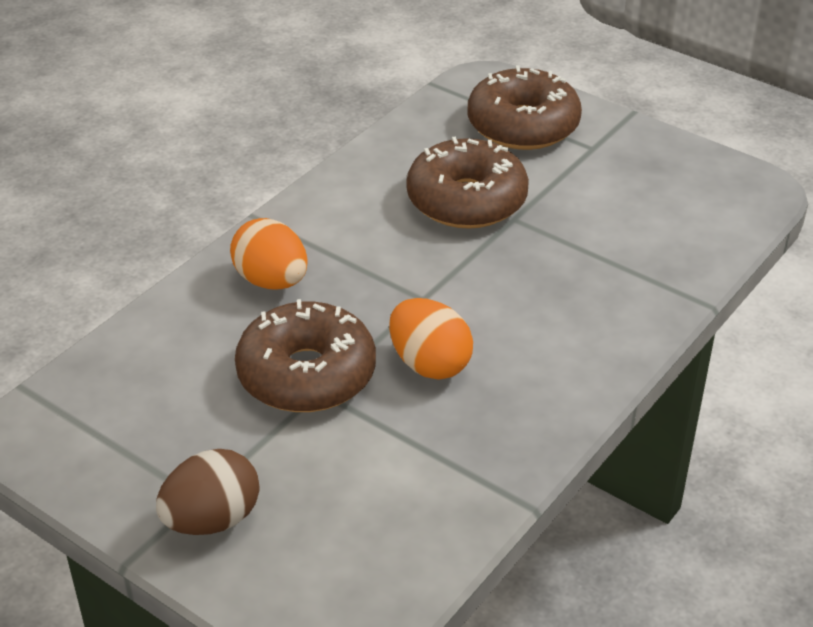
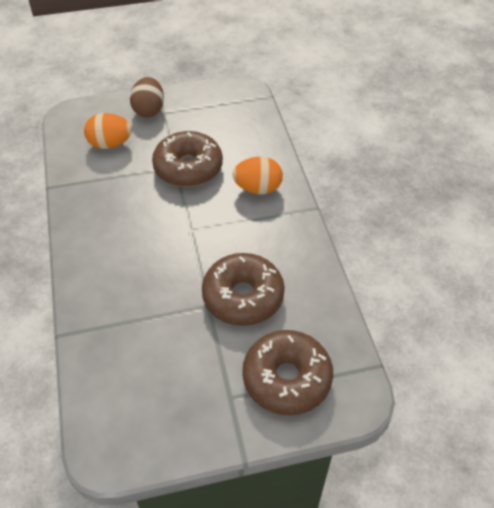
camera: 130 degrees right, 10 degrees up
orange egg [389,298,473,380] -> orange egg moved to [84,113,132,149]

